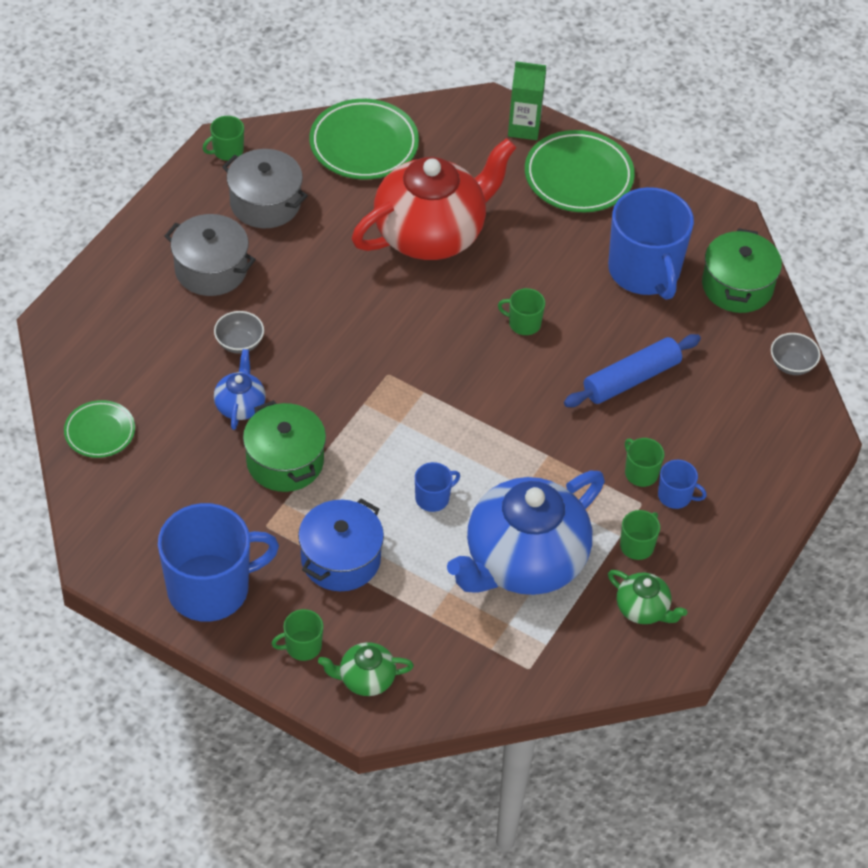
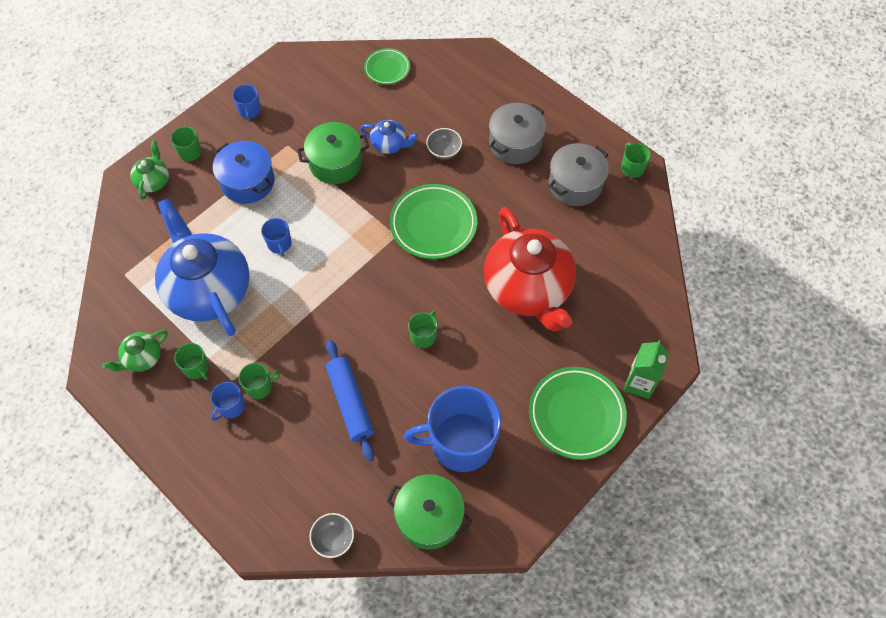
camera: 105 degrees right, 10 degrees up
blue mug [158,503,279,622] -> blue mug [232,84,261,121], size x0.43
green plate [309,99,419,179] -> green plate moved to [390,184,477,259]

